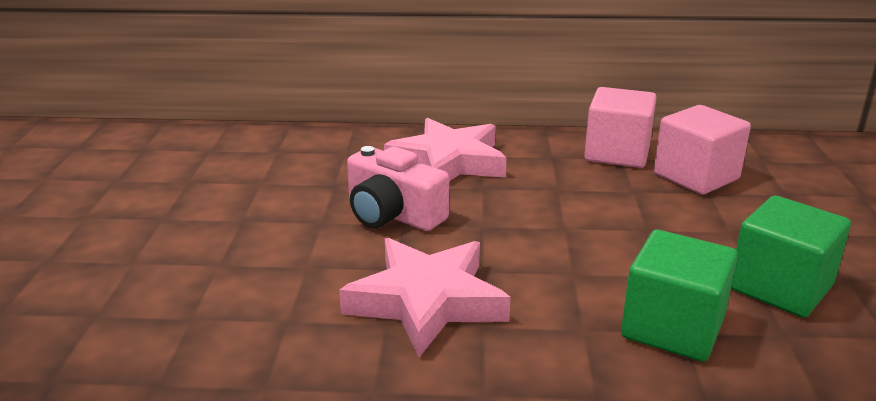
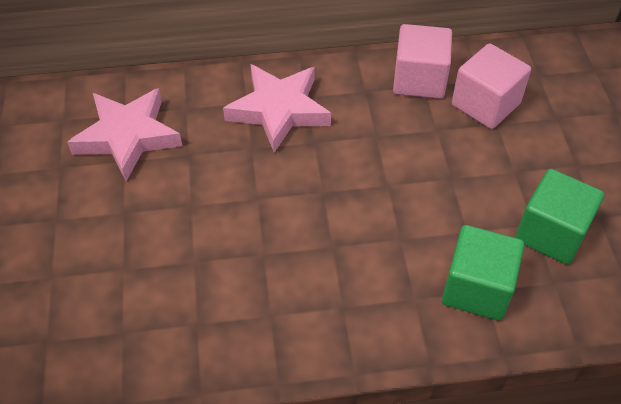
camera: 10 degrees left, 25 degrees up
pink star [339,238,511,357] -> pink star moved to [67,88,182,181]
pink camera [347,146,449,231] -> none

